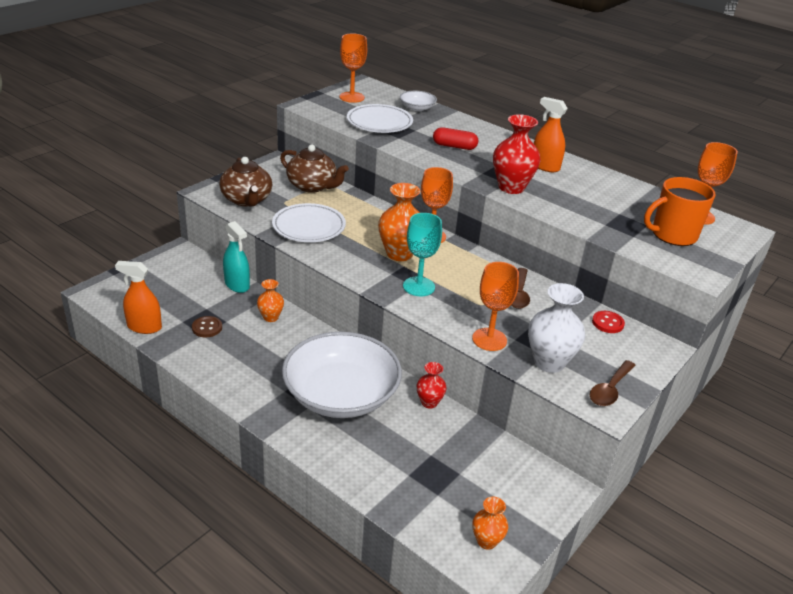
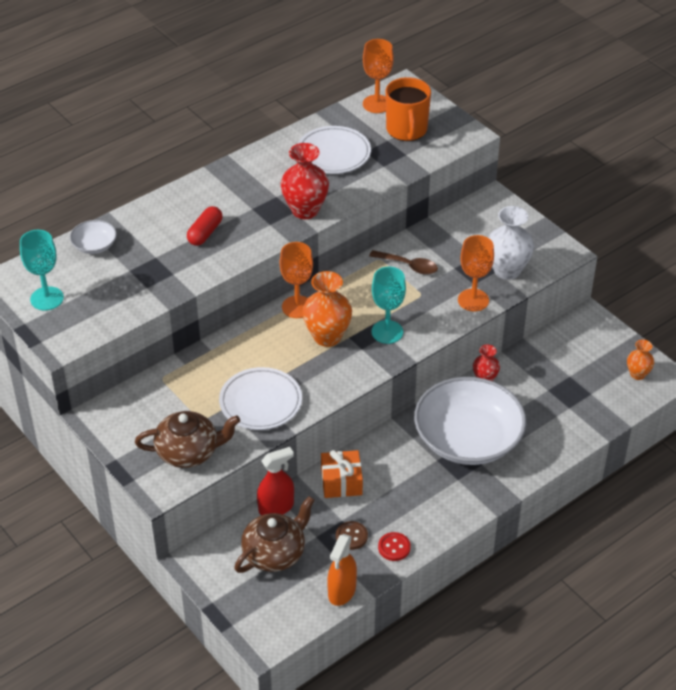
camera: 75 degrees left, 10 degrees up
turquoise spray bottle [223,221,250,293] -> red spray bottle [257,447,294,515]
orange vase [257,279,284,322] -> orange gift [321,450,363,498]
brown teapot [280,144,349,193] -> brown teapot moved to [234,496,315,573]
orange goblet [339,33,367,103] -> turquoise goblet [20,230,64,311]
white plate [347,104,413,133] -> white plate moved to [298,126,371,174]
orange spray bottle [534,97,568,172] -> none
brown spoon [590,360,636,406] -> none
red button [592,311,625,333] -> red button moved to [378,532,411,561]

